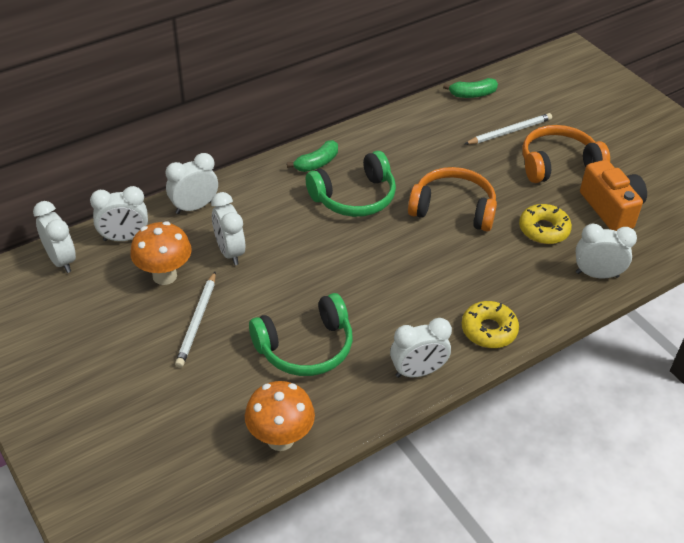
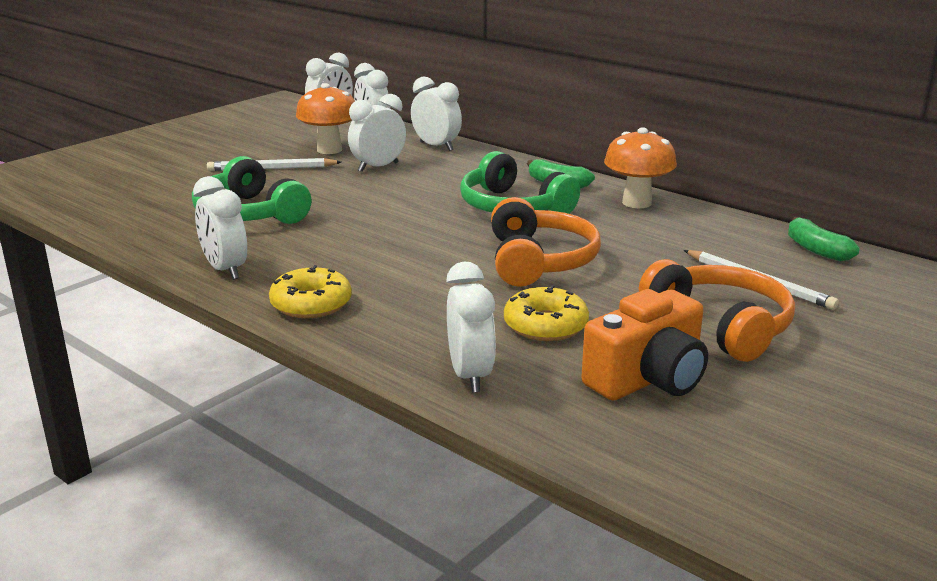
camera: 75 degrees right, 20 degrees down
orange mushroom [245,381,315,451] -> orange mushroom moved to [604,127,677,208]

